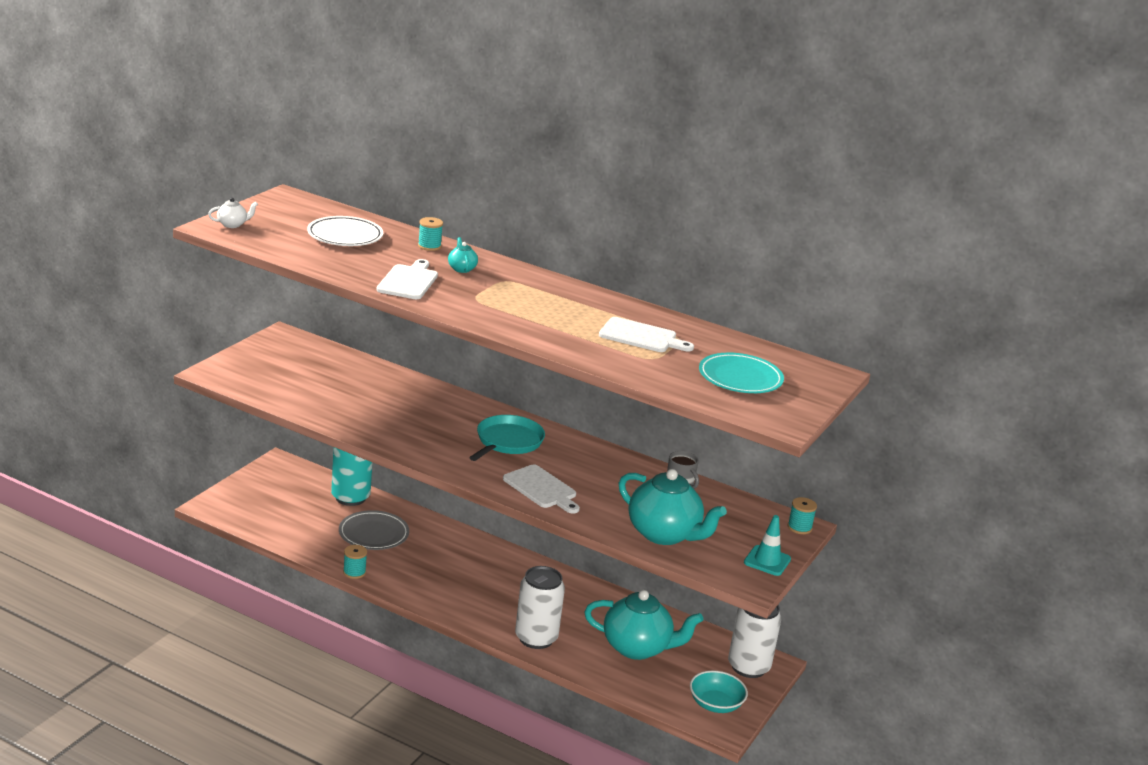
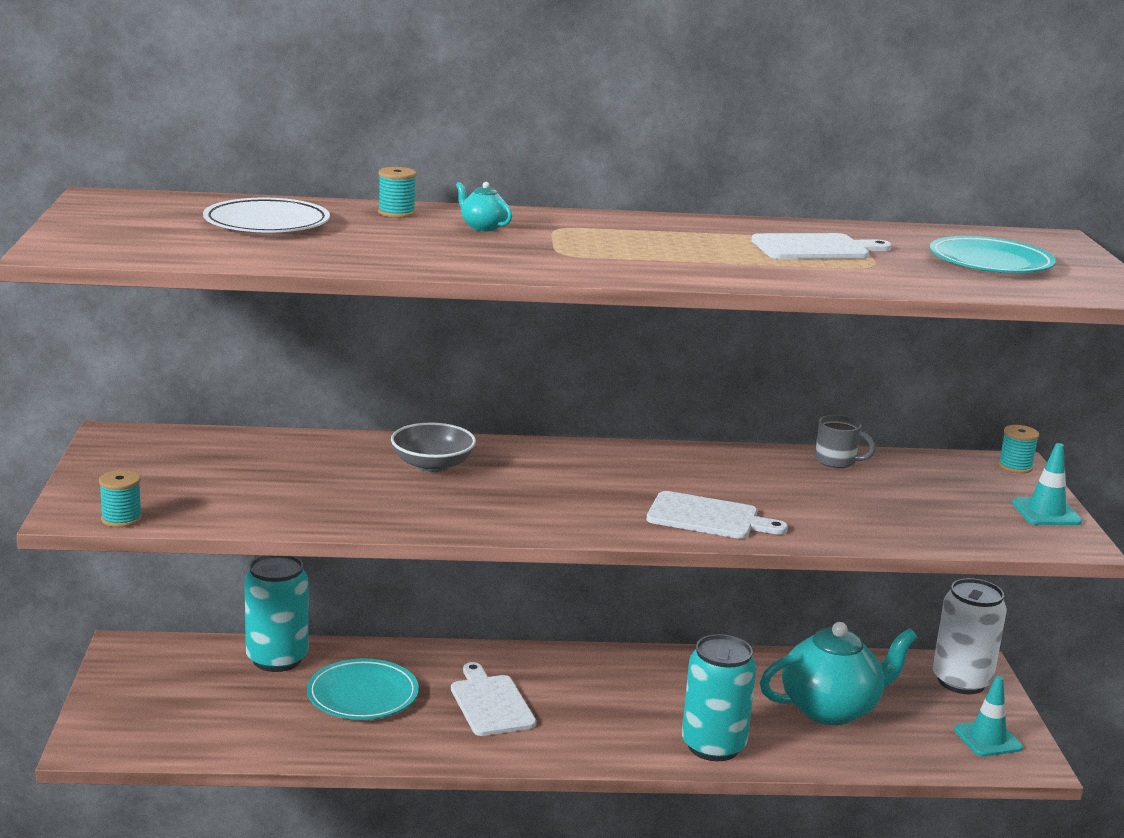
camera: 30 degrees left, 5 degrees down
white teapot [208,198,258,228] -> none
grey plate [339,510,409,550] -> turquoise plate [307,659,419,720]
turquoise spool [343,545,367,579] -> turquoise spool moved to [99,470,142,527]
white cutting board [376,259,438,299] -> white cutting board moved to [451,662,536,736]
turquoise pan [469,415,545,461] -> none
white can [515,566,565,649] -> turquoise can [682,634,756,761]
turquoise teapot [619,469,727,545] -> none
turquoise bowl [690,670,748,713] -> turquoise traffic cone [954,676,1023,757]
none -> grey bowl [391,423,476,472]

